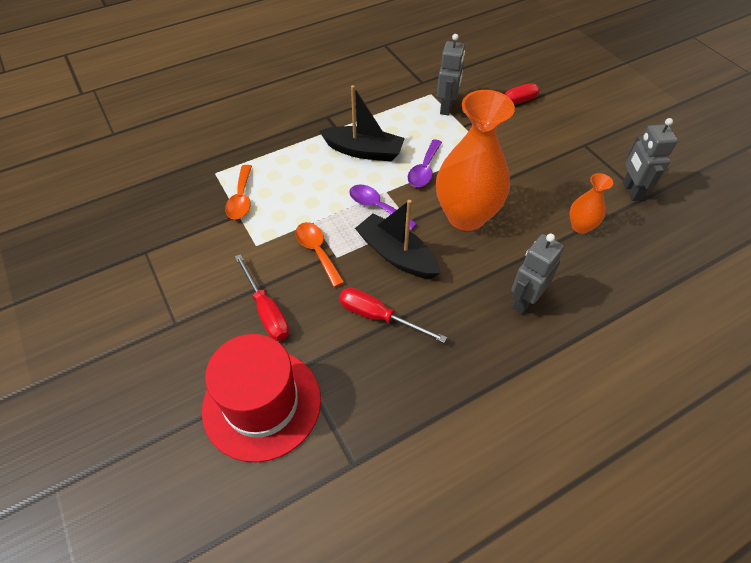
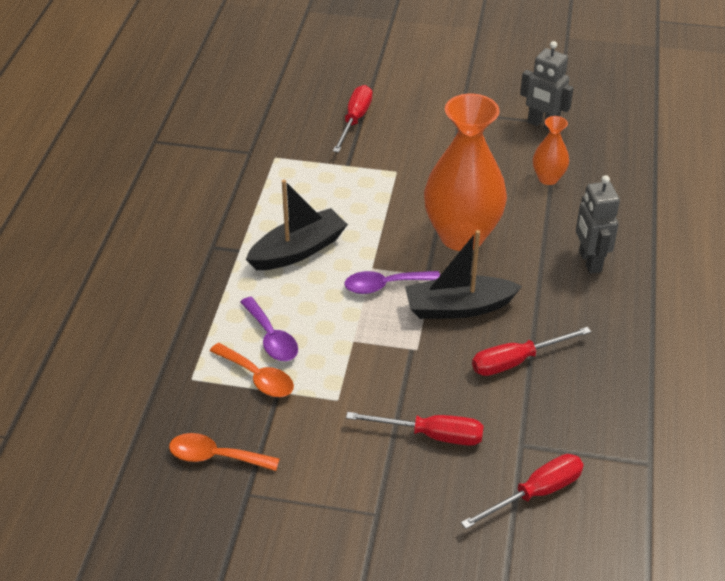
camera: 50 degrees left, 10 degrees down
red hat [202,334,321,463] -> red screwdriver [461,454,584,529]
orange spoon [296,222,344,287] -> orange spoon moved to [169,433,280,471]
purple spoon [408,139,442,187] -> purple spoon moved to [240,297,298,361]
grey robot [437,34,465,115] -> none

